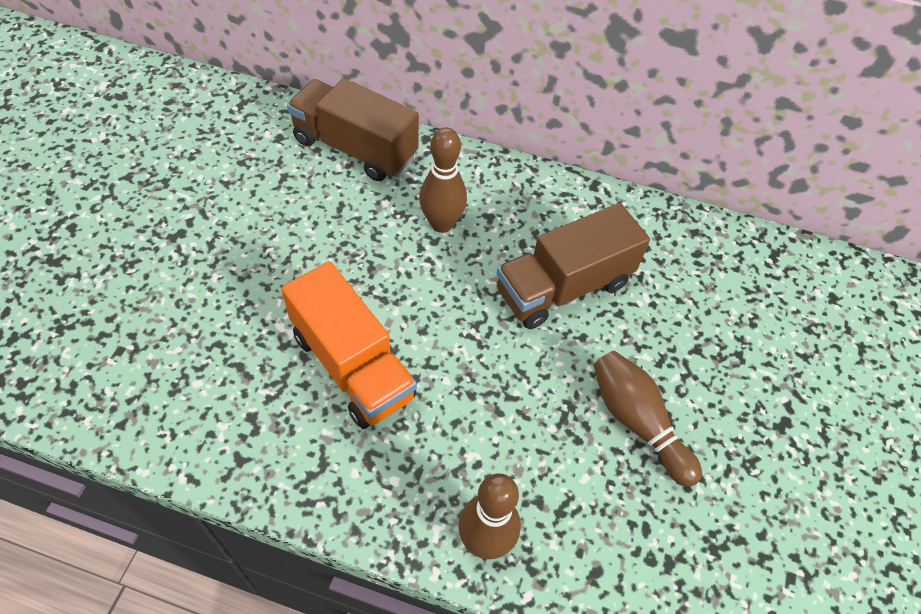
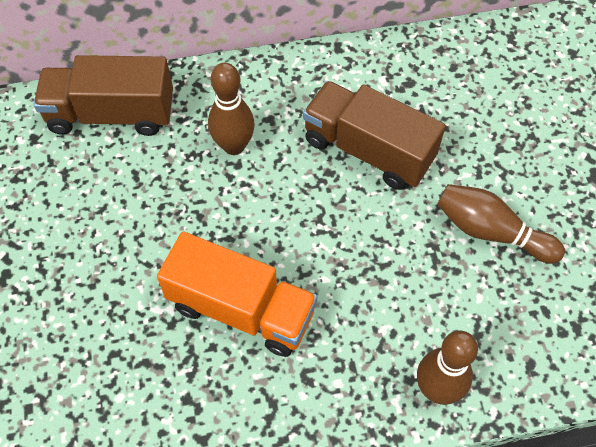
camera: 25 degrees left, 5 degrees up
brown truck [496,203,650,329] -> brown truck turned 90 degrees clockwise [303,81,446,190]

